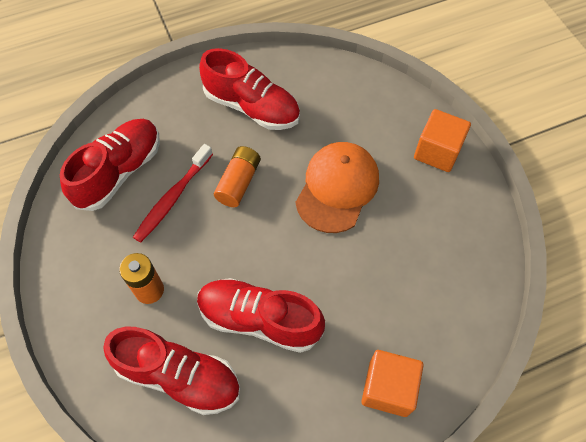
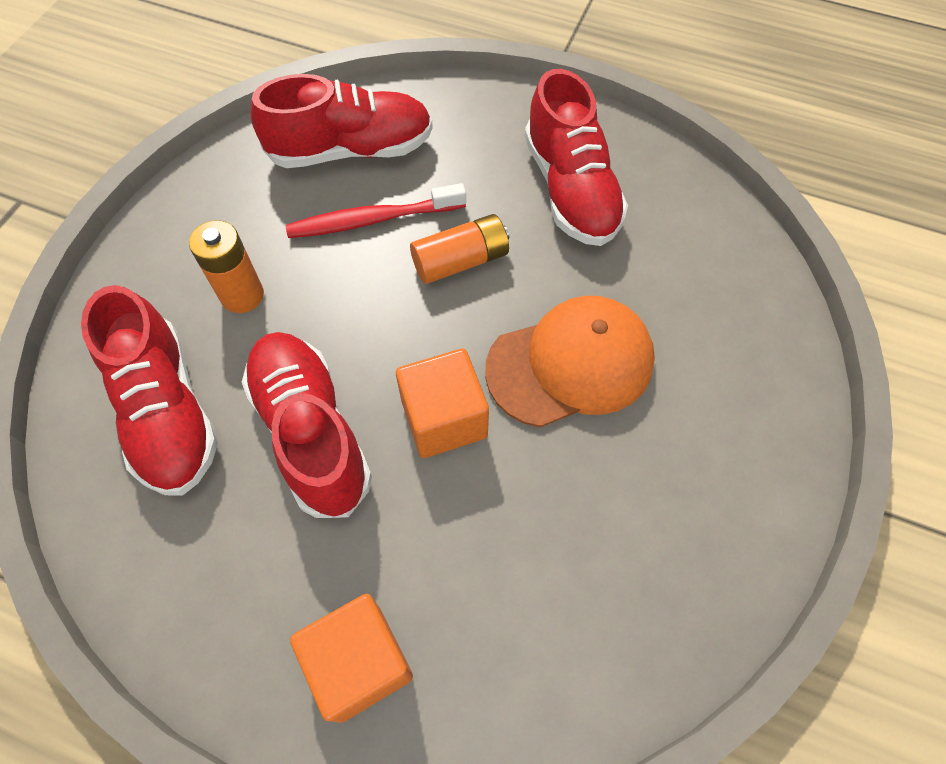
camera: 45 degrees right, 0 degrees up
orange cube [414,109,471,172] -> orange cube moved to [396,349,489,458]

